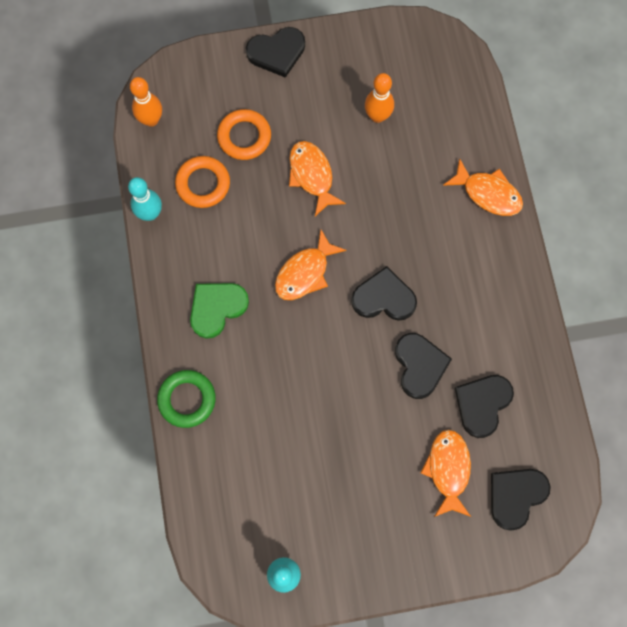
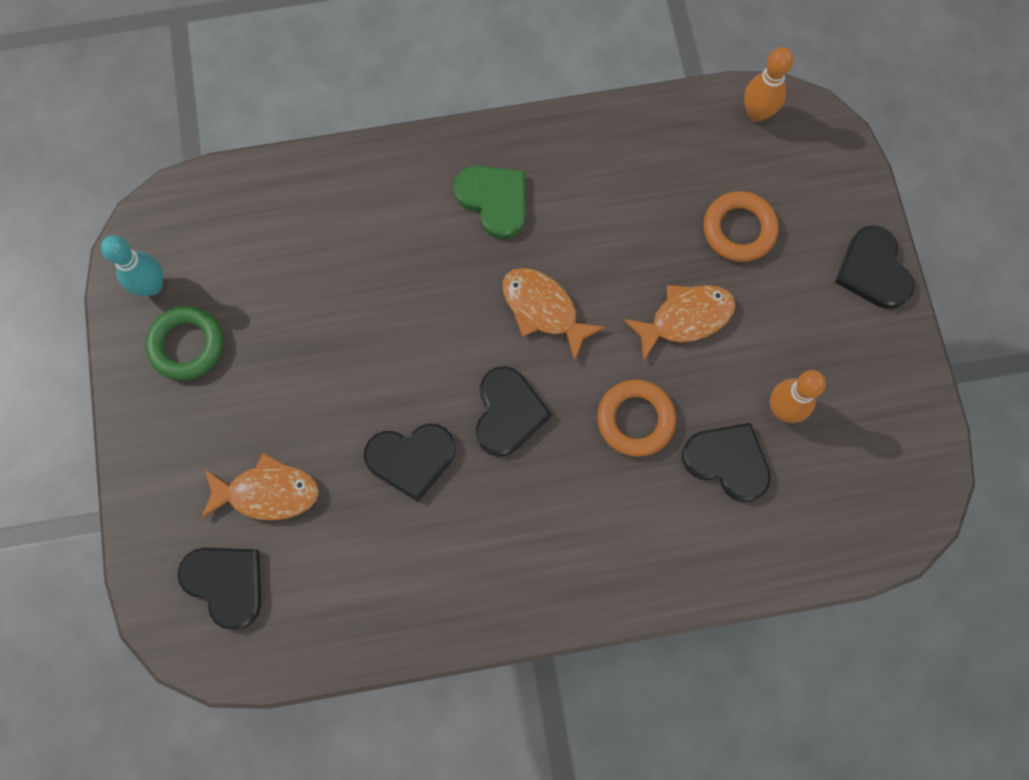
camera: 90 degrees right, 0 degrees up
turquoise bowling pin [128,177,162,221] -> none
green ring [157,370,216,428] -> green ring moved to [145,306,224,380]
orange ring [175,156,230,208] -> orange ring moved to [597,380,676,457]
orange fish [443,158,523,216] -> none
black heart [455,375,514,438] -> black heart moved to [682,423,771,502]

